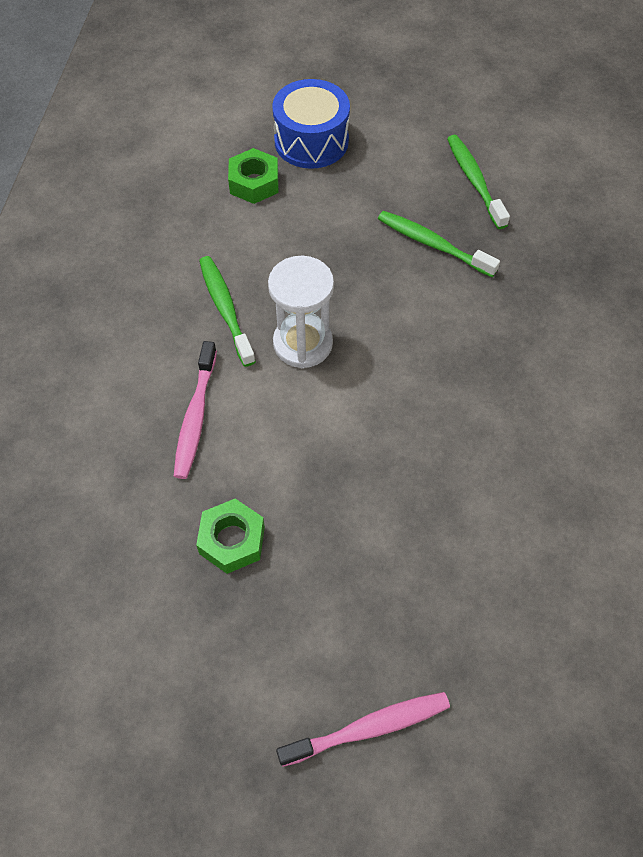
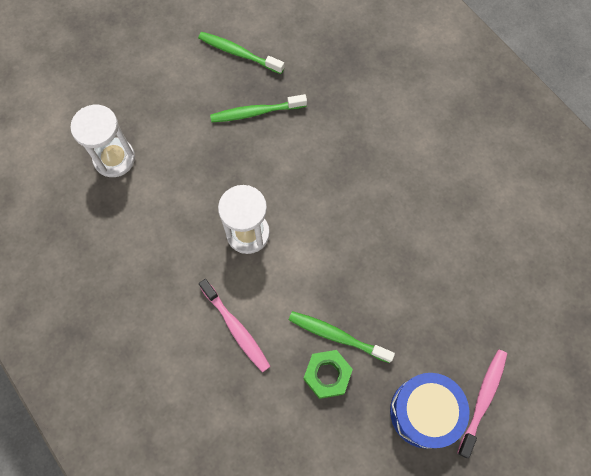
camera: 45 degrees left, 10 degrees up
green toothbrush [199,256,256,367] -> green toothbrush moved to [289,311,395,363]
green nut [228,148,278,204] -> white hourglass [70,105,135,177]
blue drum [272,79,350,169] -> blue drum moved to [390,373,470,449]

